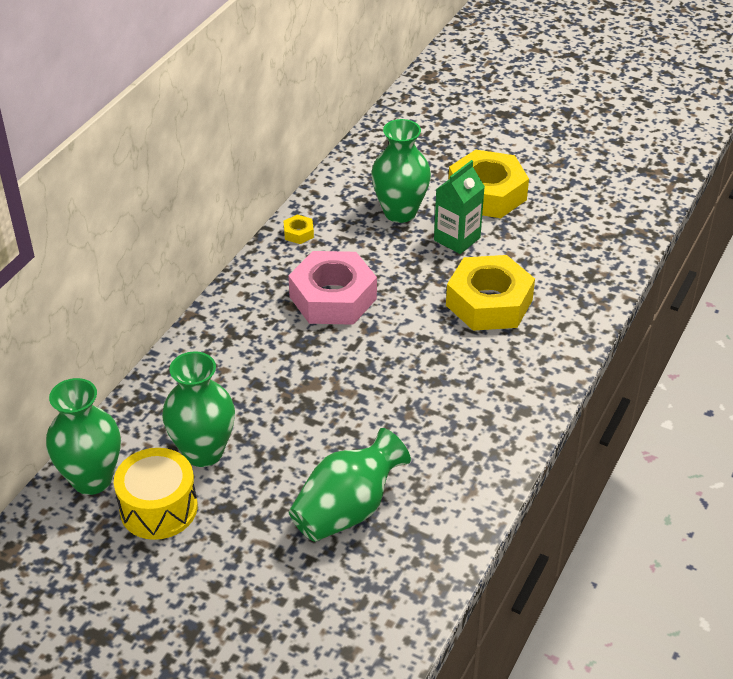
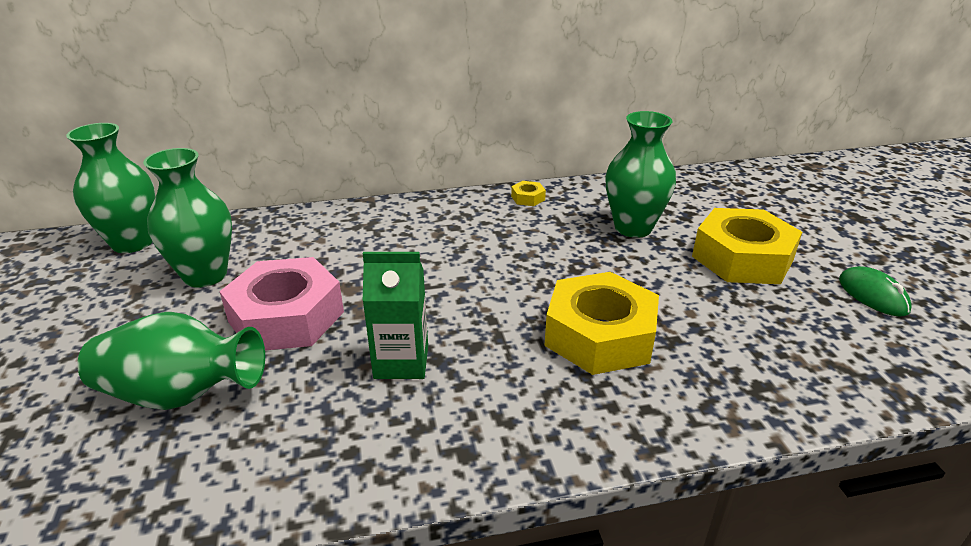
camera: 50 degrees right, 10 degrees down
yellow drum [114,448,198,540] -> none
pink nut [288,251,377,325] -> pink nut moved to [219,257,344,350]
green carton [434,160,485,254] -> green carton moved to [363,252,428,379]
none -> green mouse [839,266,912,317]

